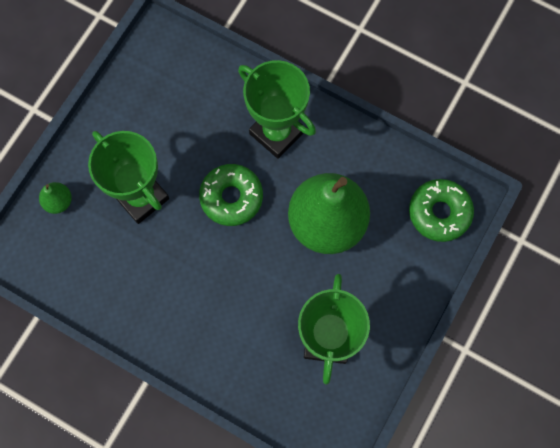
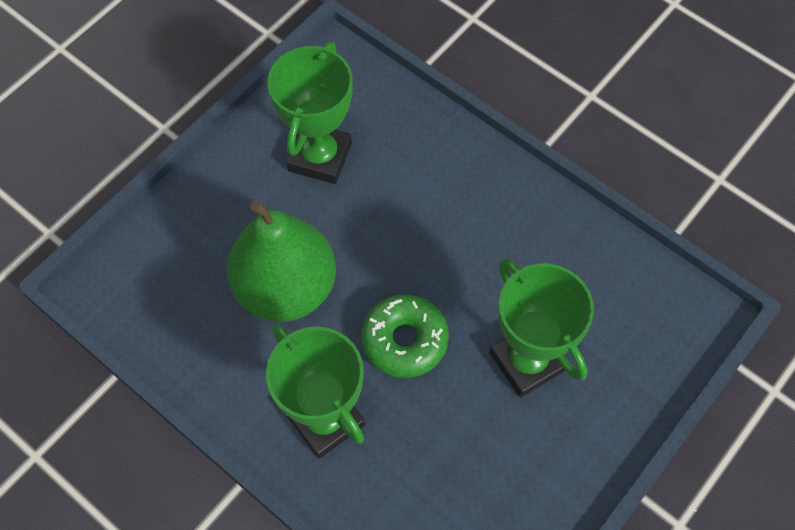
camera: 170 degrees left, 10 degrees down
green pear [39,182,72,214] -> none
green donut [409,179,474,242] -> none

